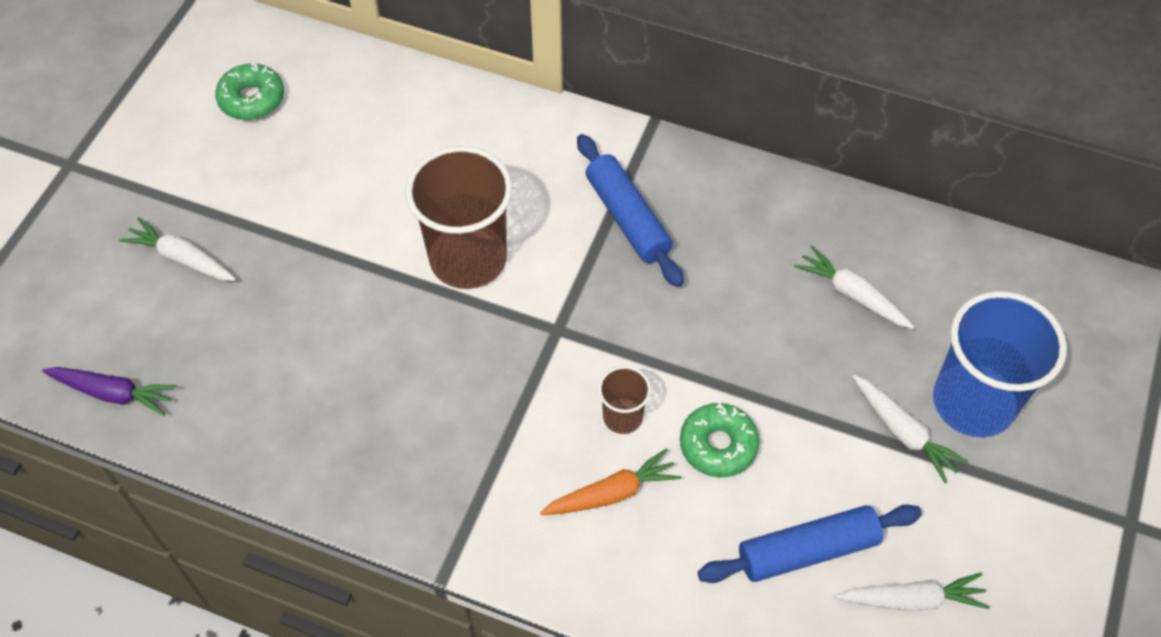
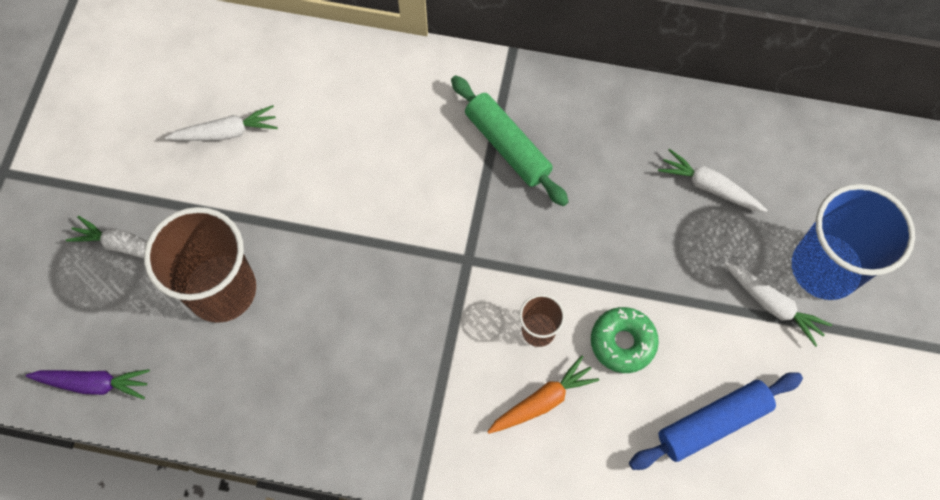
camera: 10 degrees left, 10 degrees up
green donut [215,62,284,120] -> none
brown cup [405,146,512,289] -> brown cup moved to [144,207,256,323]
blue rolling pin [577,134,684,287] -> green rolling pin [451,76,569,206]
white carrot [835,573,990,611] -> white carrot moved to [165,105,278,141]

